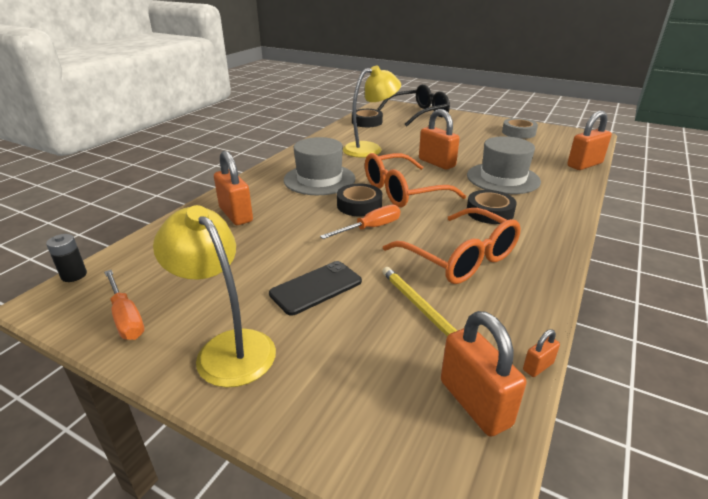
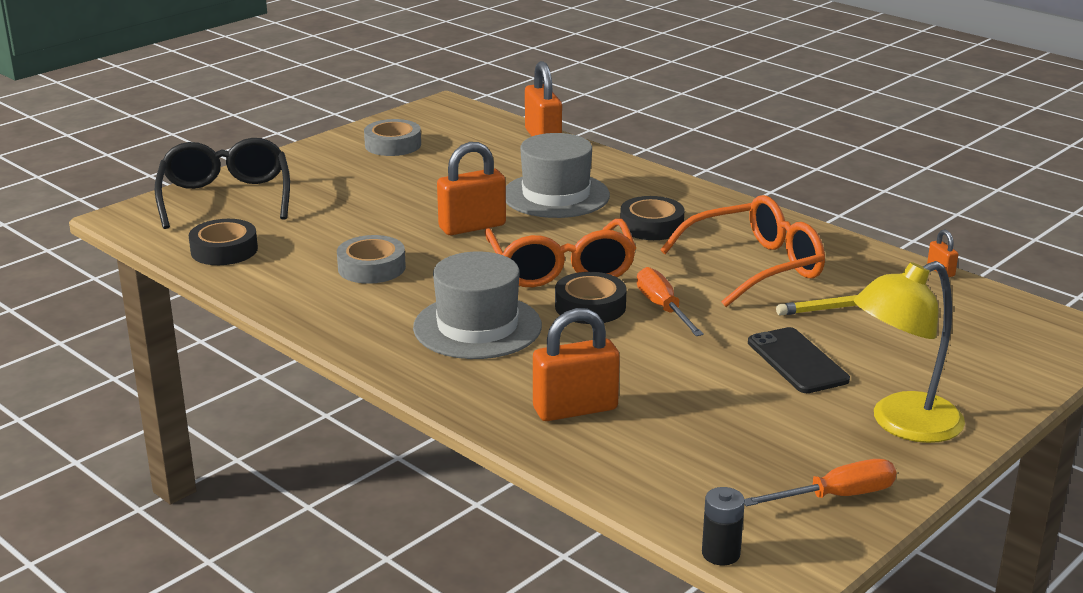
camera: 75 degrees left, 5 degrees down
yellow lamp [343,65,401,158] -> grey tape [337,235,406,284]
orange padlock [441,311,526,437] -> none

